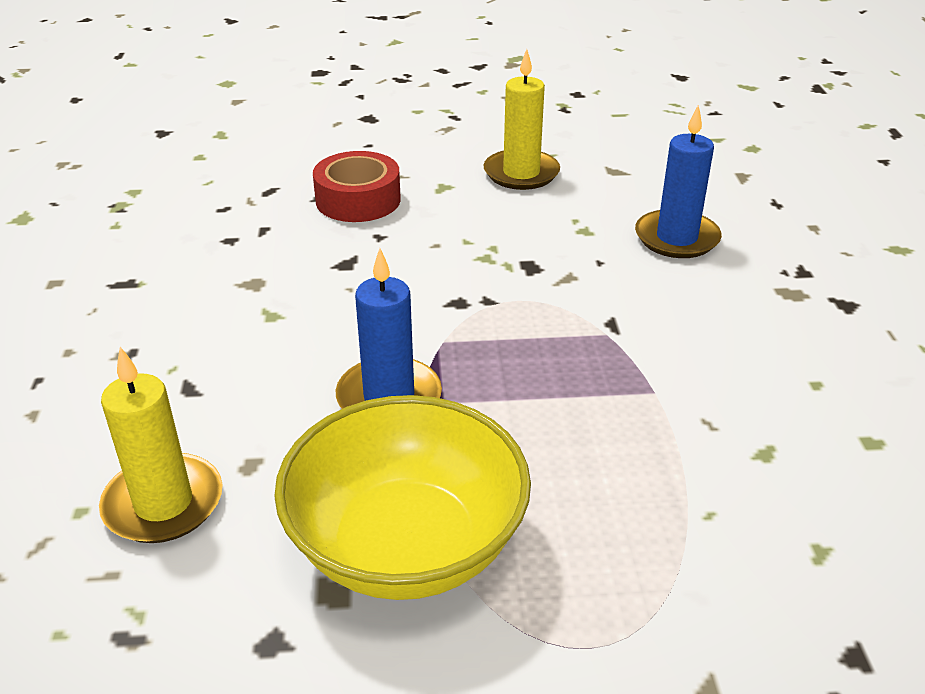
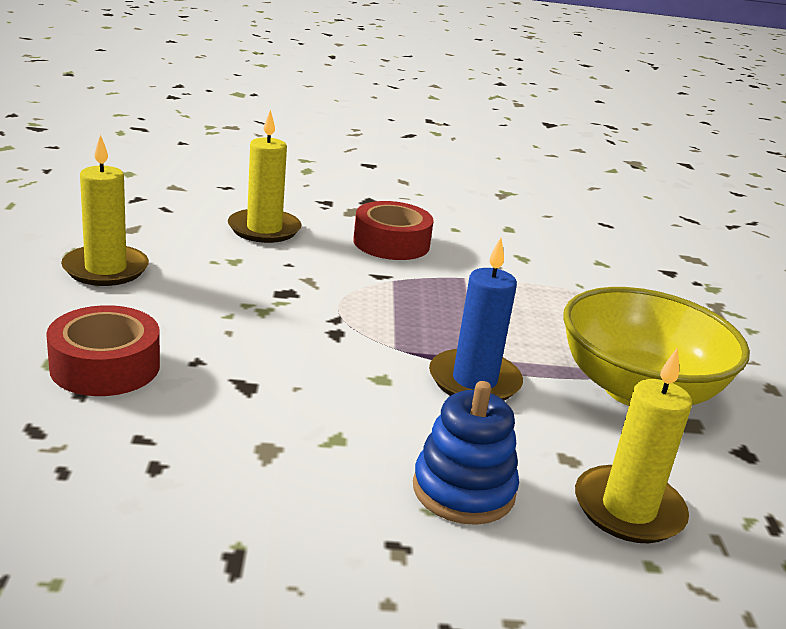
camera: 90 degrees left, 10 degrees down
blue candle [635,105,722,258] -> yellow candle [228,110,301,243]
none -> red tape [353,201,434,260]
none -> blue stacking toy [413,381,519,525]

